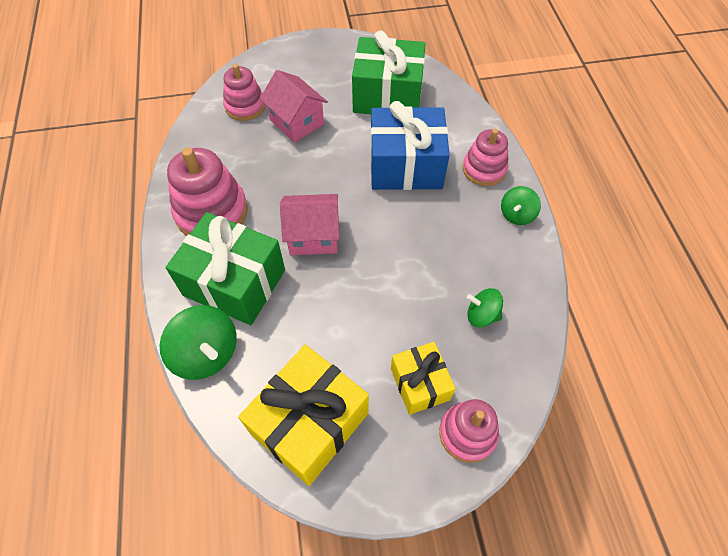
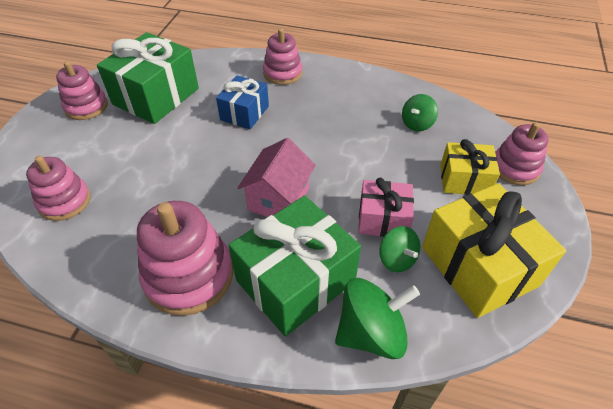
camera: 65 degrees left, 10 degrees down
pink house [260,70,328,143] -> none
blue gift [370,101,450,190] -> blue gift [216,75,269,129], size x0.58
green spinning top [501,186,541,225] -> green spinning top moved to [380,226,420,272]
none -> pink stacking toy [56,61,108,120]
none -> pink gift [358,178,414,237]

